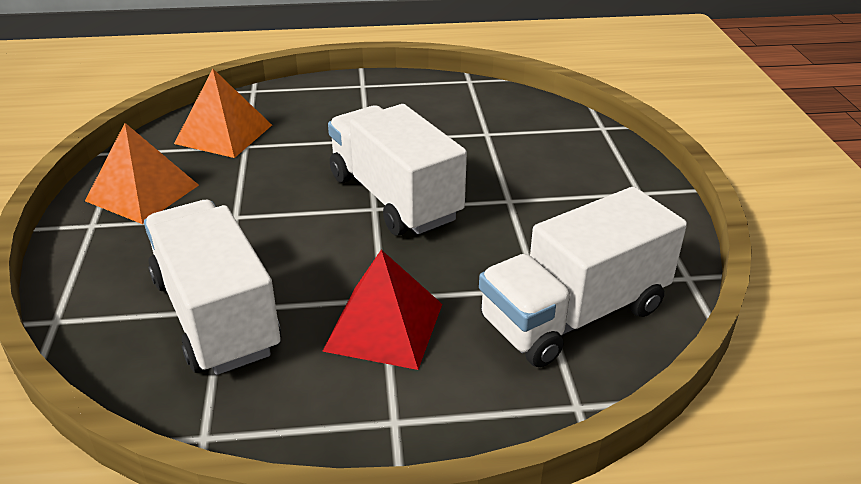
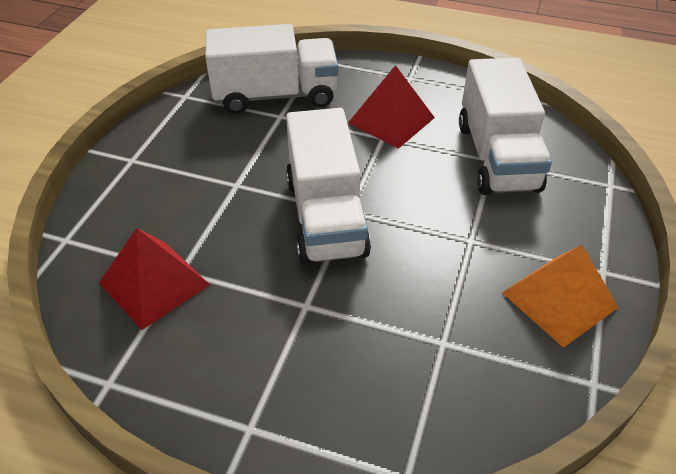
camera: 155 degrees left, 10 degrees up
orange pyramid [174,69,272,158] -> none
none -> red pyramid [99,228,210,330]

